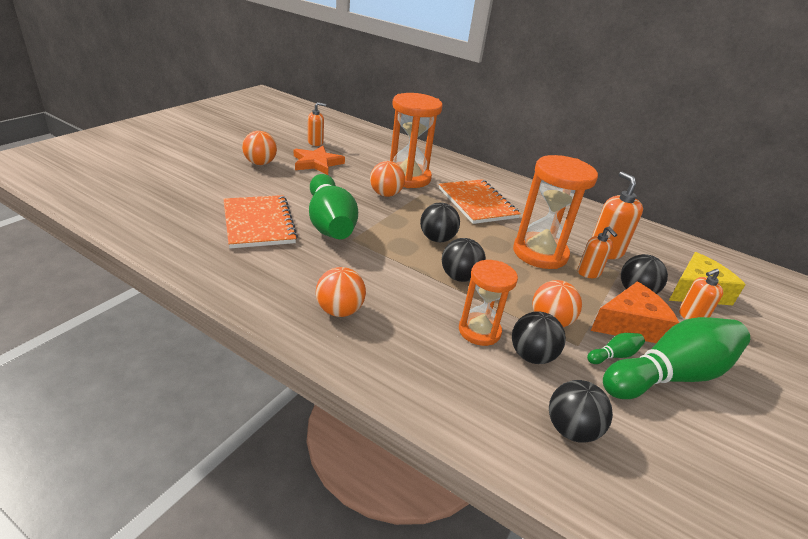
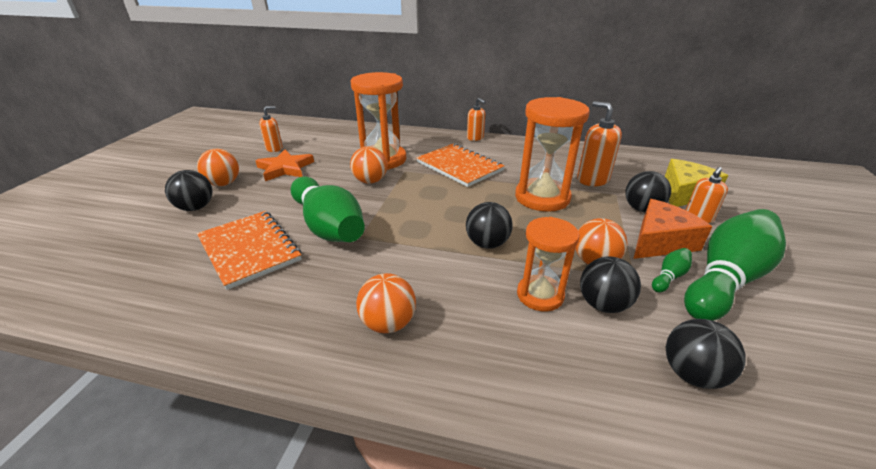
camera: 15 degrees left, 0 degrees up
black ball [420,203,460,242] -> black ball moved to [165,170,212,211]
orange soap dispenser [578,227,617,278] -> orange soap dispenser moved to [467,98,486,141]

